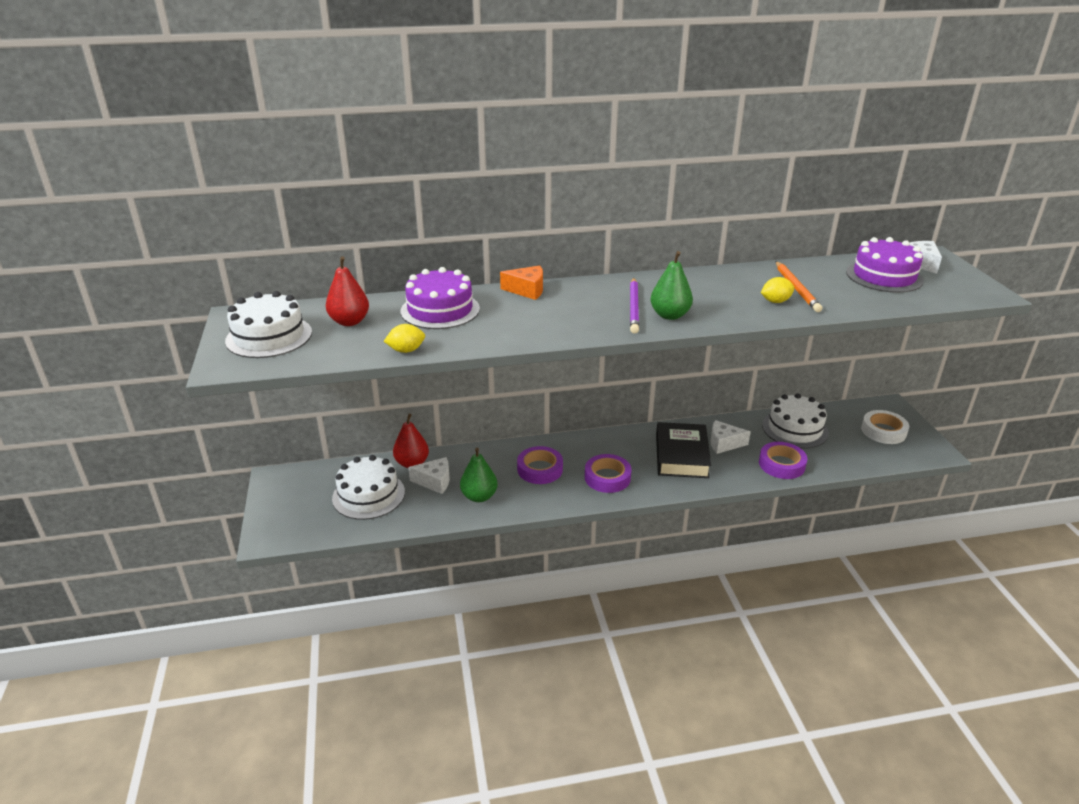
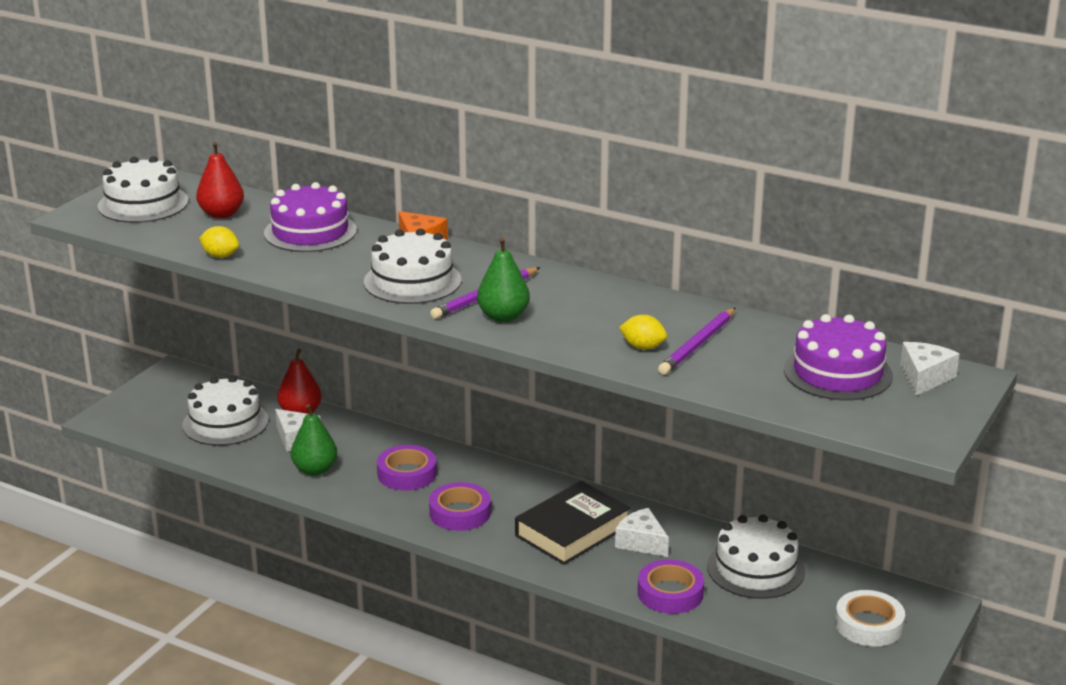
camera: 40 degrees right, 5 degrees down
orange pencil [776,261,822,312] -> purple pencil [658,308,735,375]
none -> white cake [364,228,462,304]

